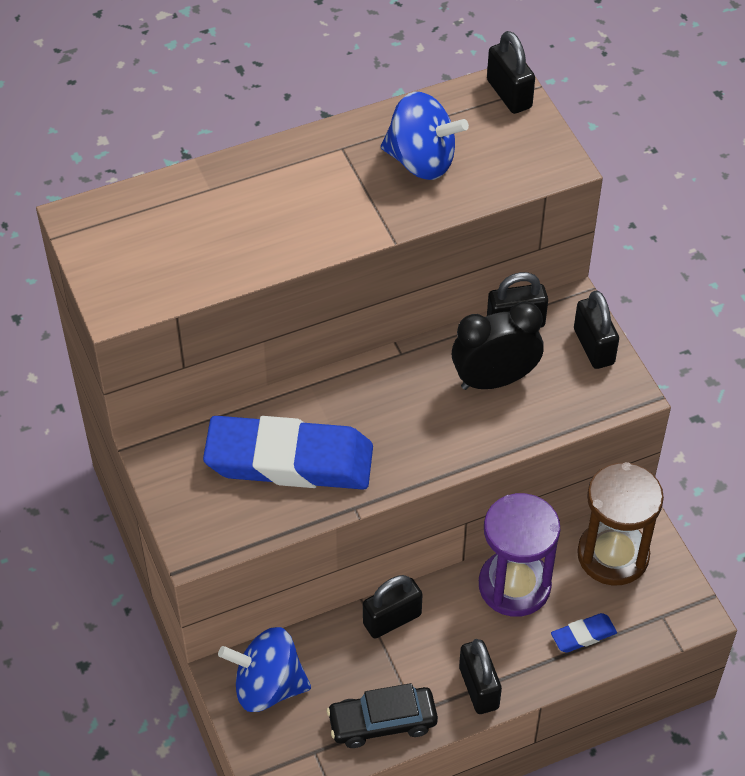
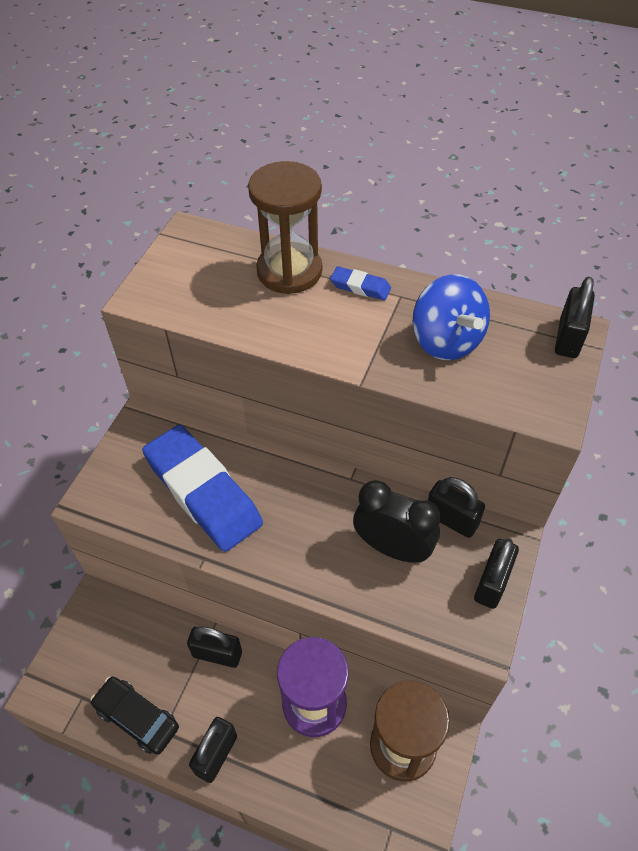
camera: 45 degrees right, 0 degrees up
blue spinning top [218,627,311,712] -> none
blue eraser [551,613,617,653] -> blue eraser moved to [330,266,391,300]
none -> brown hourglass [248,161,322,294]

